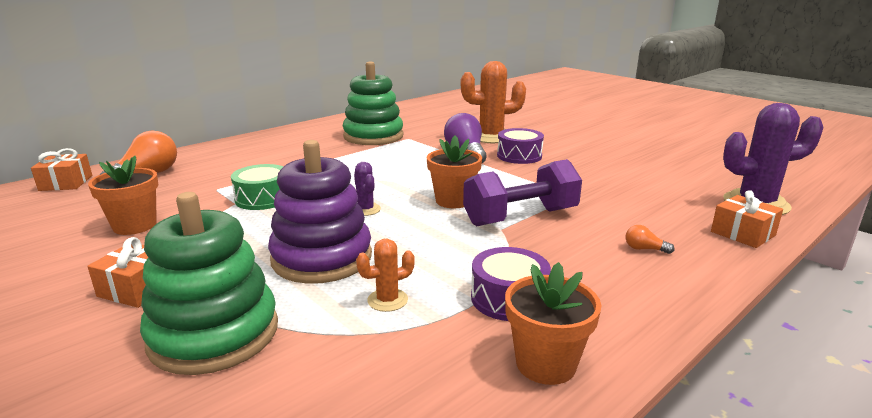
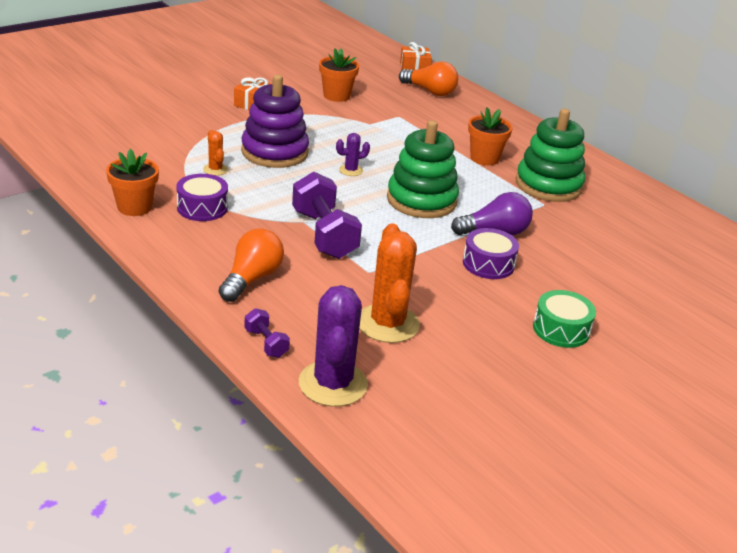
camera: 90 degrees right, 10 degrees up
green stacking toy [140,192,278,375] -> green stacking toy moved to [387,120,459,218]
green drum [231,164,283,210] -> green drum moved to [533,290,596,348]
orange flower pot [427,135,482,208] -> orange flower pot moved to [468,107,513,166]
orange cactus [461,61,526,143] -> orange cactus moved to [359,223,420,343]
orange light bulb [626,225,674,254] -> orange light bulb [219,228,284,302], size x2.27
orange gift [711,190,783,248] -> purple dumbbell [244,308,290,358]

